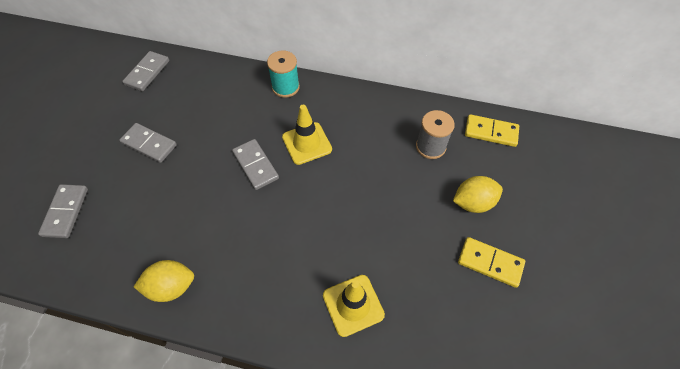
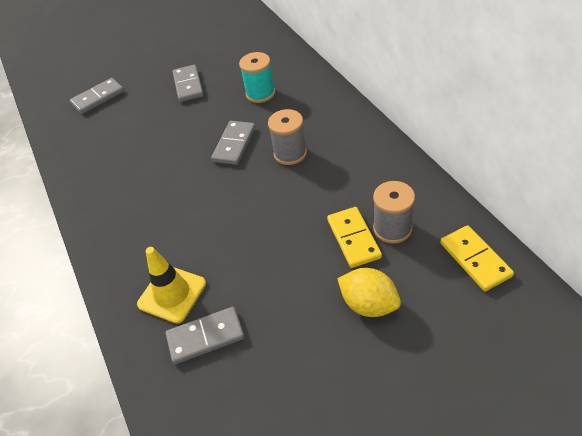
camera: 55 degrees right, 10 degrees down
grey domino [122,51,169,91] -> grey domino moved to [166,307,244,364]
yellow lemon [134,260,194,302] -> none
turquoise spool [267,50,300,98] -> turquoise spool moved to [239,52,275,103]
yellow traffic cone [282,105,332,165] -> grey spool [268,109,307,165]
yellow domino [458,237,525,288] -> yellow domino moved to [327,207,382,268]

